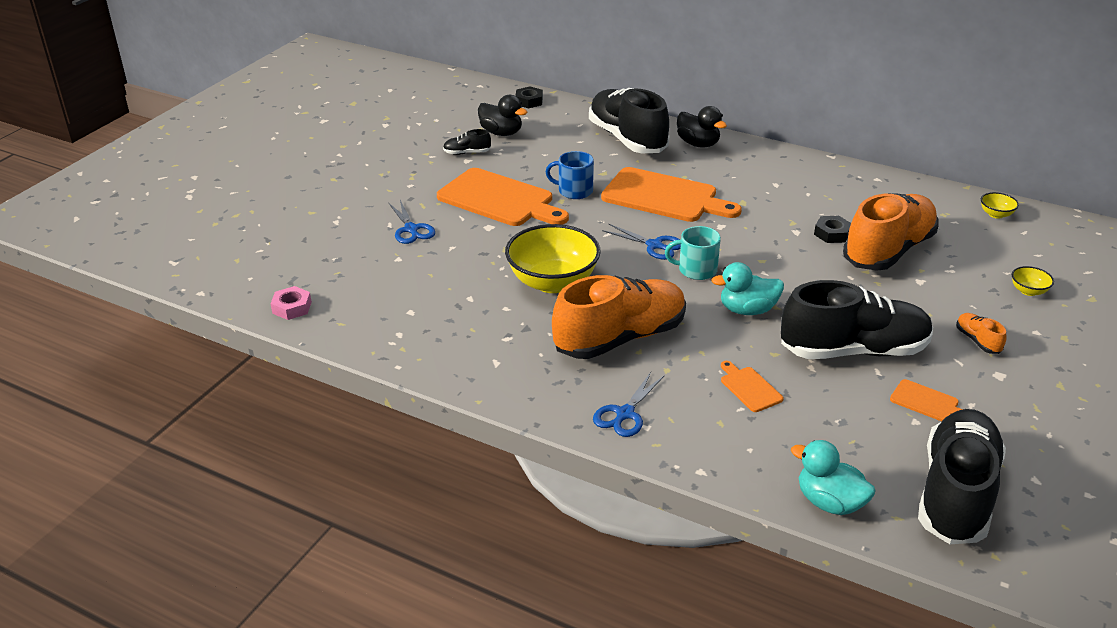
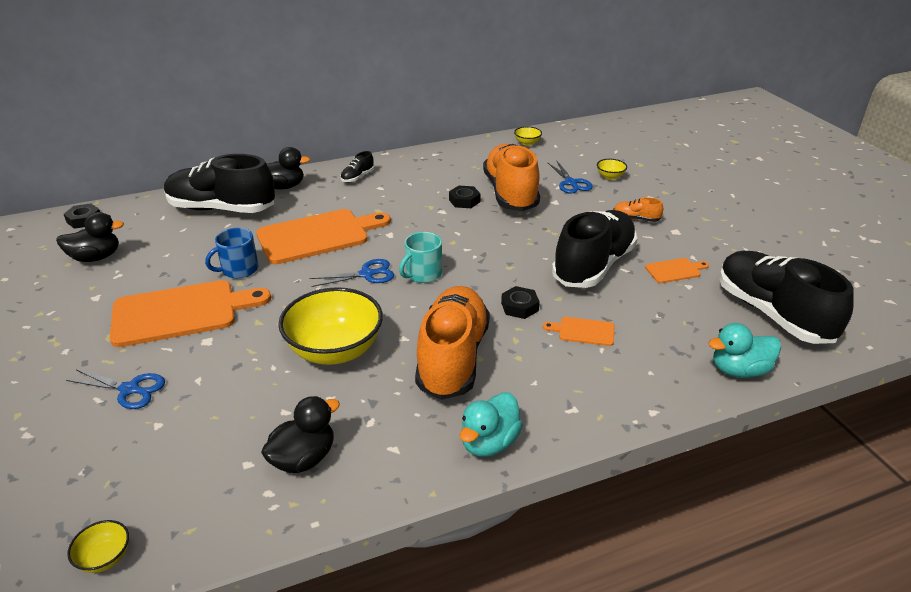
camera: 50 degrees left, 0 degrees up
pink nut [270,286,312,320] -> yellow bowl [67,520,129,573]
black shoe [443,129,491,155] -> black shoe moved to [341,151,374,182]
blue scissors [593,372,664,437] -> blue scissors moved to [548,161,593,194]
turquoise duck [711,262,784,315] -> turquoise duck moved to [460,392,523,457]
none -> black duck [261,396,340,473]
none -> black nut [501,286,540,319]

